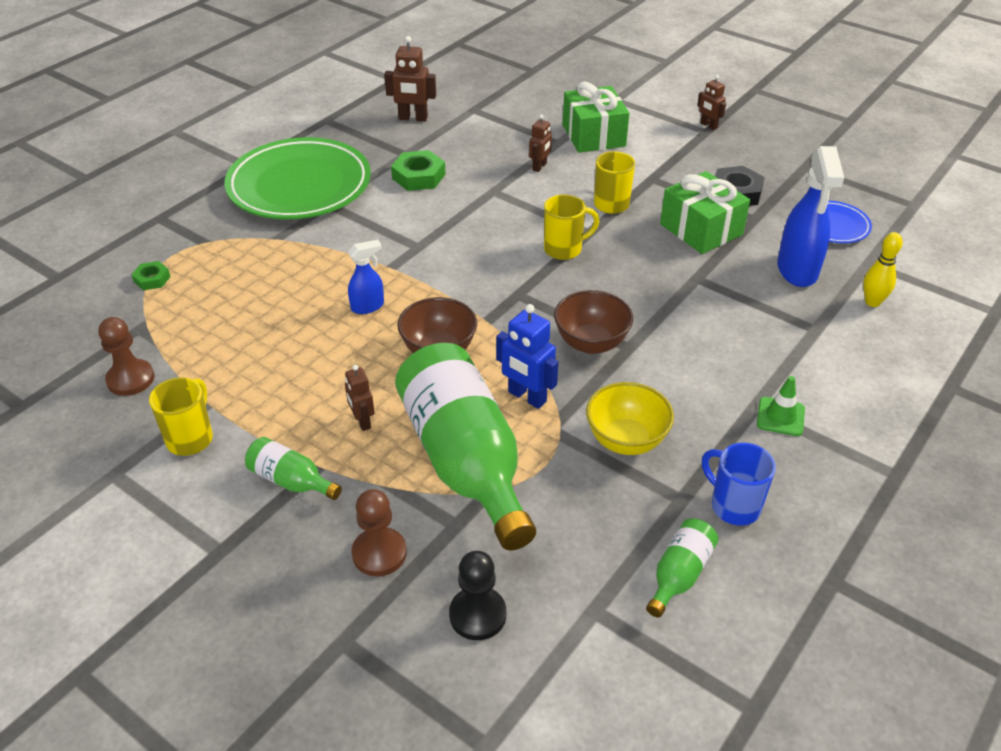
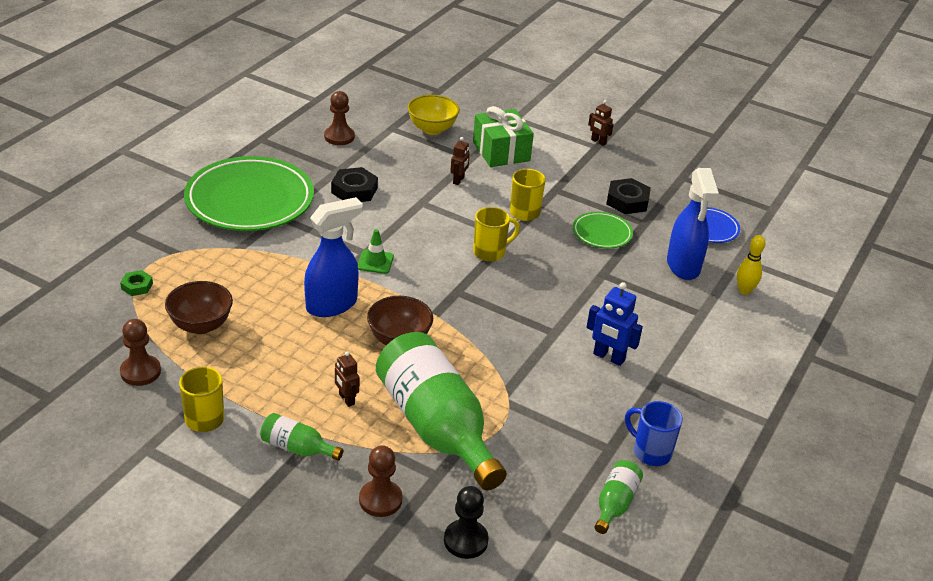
camera: 10 degrees left, 5 degrees down
blue spray bottle [348,240,384,314] -> blue spray bottle [304,197,363,317], size x1.87
brown robot [384,36,436,122] -> brown pawn [324,91,355,145]
green nut [391,150,446,191] -> black nut [331,167,378,202]
blue robot [496,304,558,409] -> blue robot moved to [587,282,643,366]
brown bowl [554,290,633,354] -> brown bowl moved to [165,281,233,334]
yellow bowl [586,382,674,455] -> yellow bowl moved to [408,95,460,135]
green gift [660,171,750,254] -> green plate [573,212,633,248]
green traffic cone [757,376,805,436] -> green traffic cone moved to [358,229,394,274]

